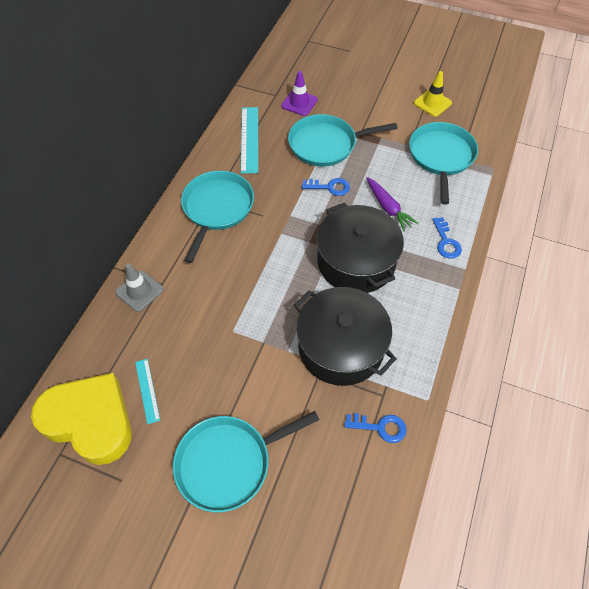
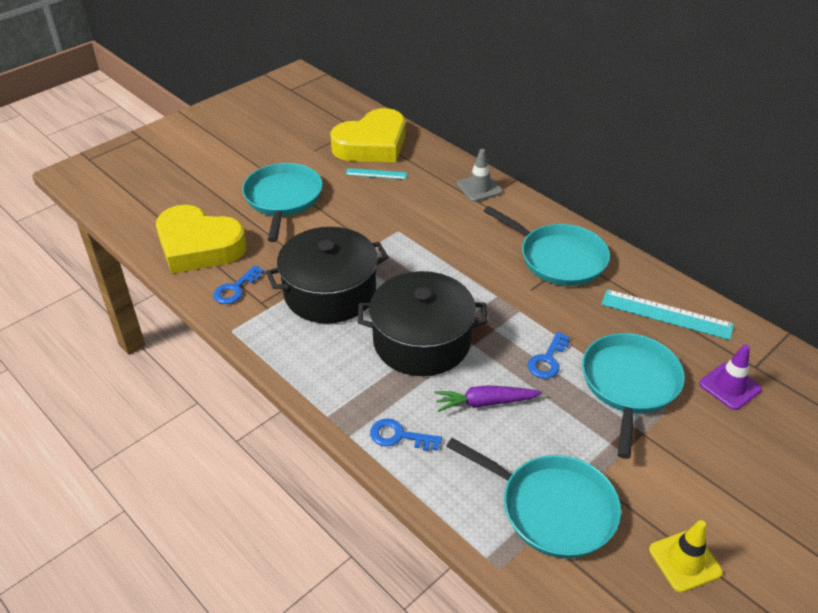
camera: 115 degrees right, 15 degrees down
none -> yellow heart [156,205,247,273]

